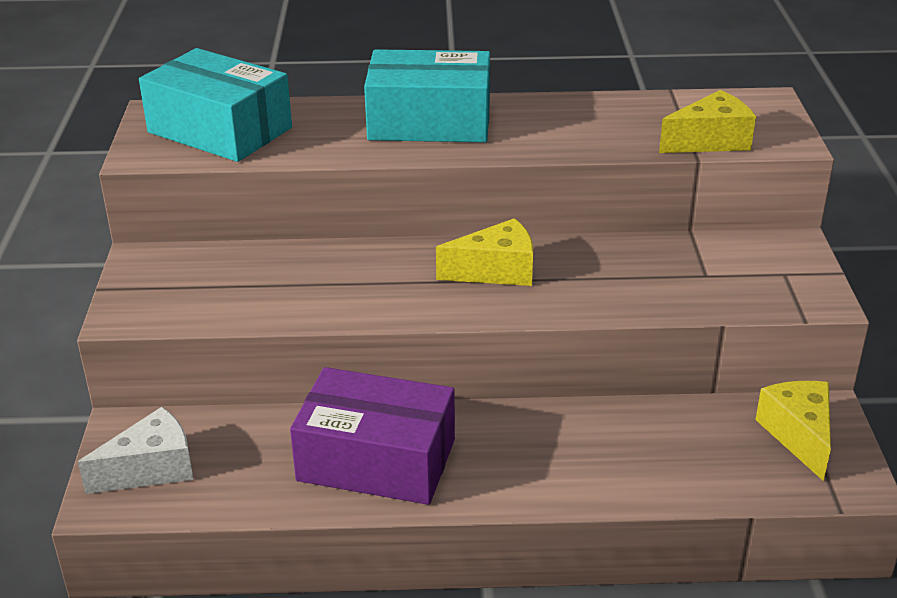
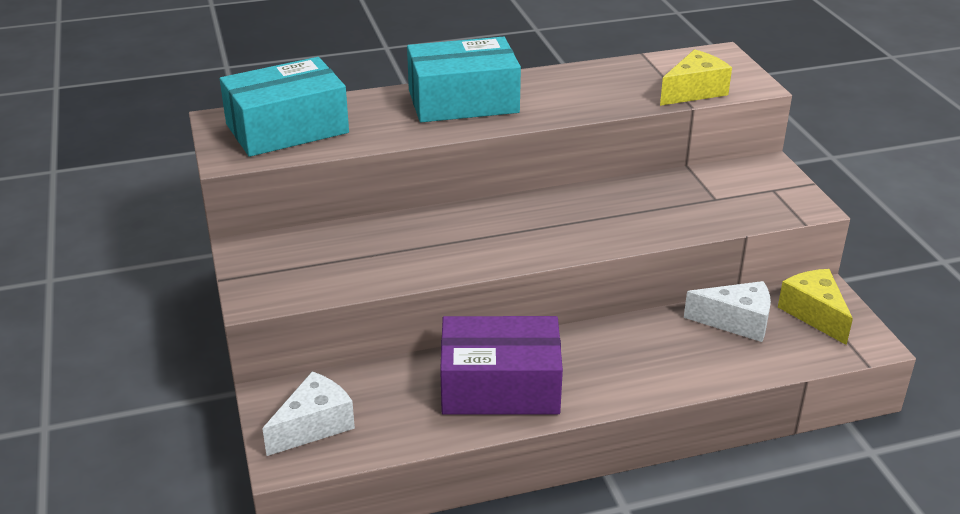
camera: 15 degrees left, 0 degrees up
turquoise box [139,48,292,162] -> turquoise box turned 45 degrees counterclockwise [220,57,349,157]
yellow cheese [436,218,533,286] -> none
none -> white cheese [684,281,771,342]

